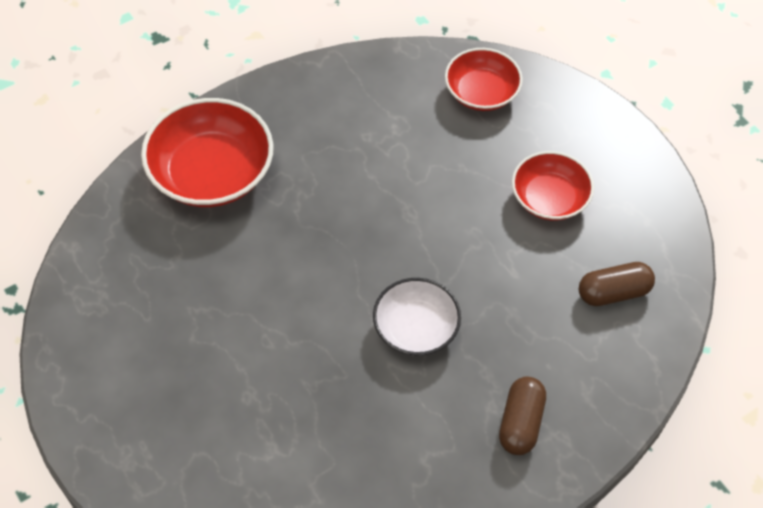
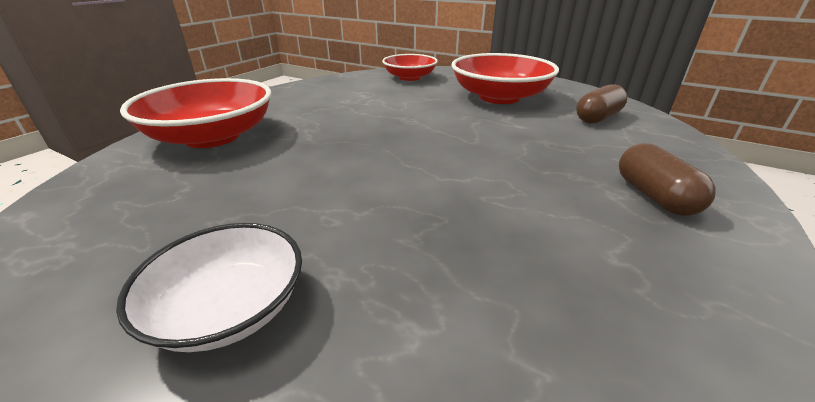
camera: 25 degrees left, 25 degrees down
white bowl [373,278,461,356] -> white bowl moved to [116,223,302,352]
red bowl [512,151,594,221] -> red bowl [451,53,559,104], size x1.59

